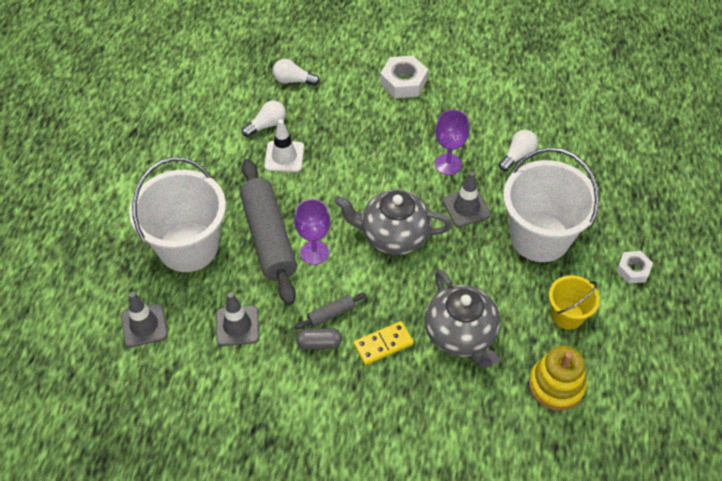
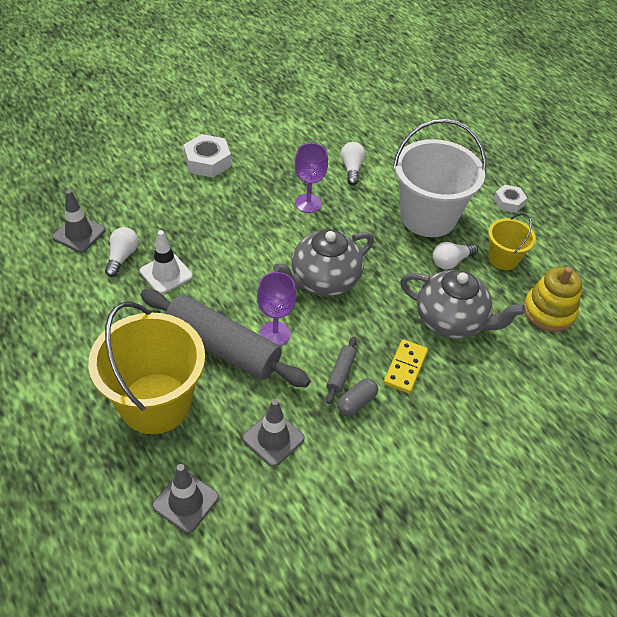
camera: 45 degrees left, 5 degrees down
white bucket [129,157,226,272] -> yellow bucket [88,302,205,434]
white light bulb [273,59,320,86] -> white light bulb moved to [433,242,478,270]
grey traffic cone [443,171,491,227] -> grey traffic cone moved to [52,190,105,252]

